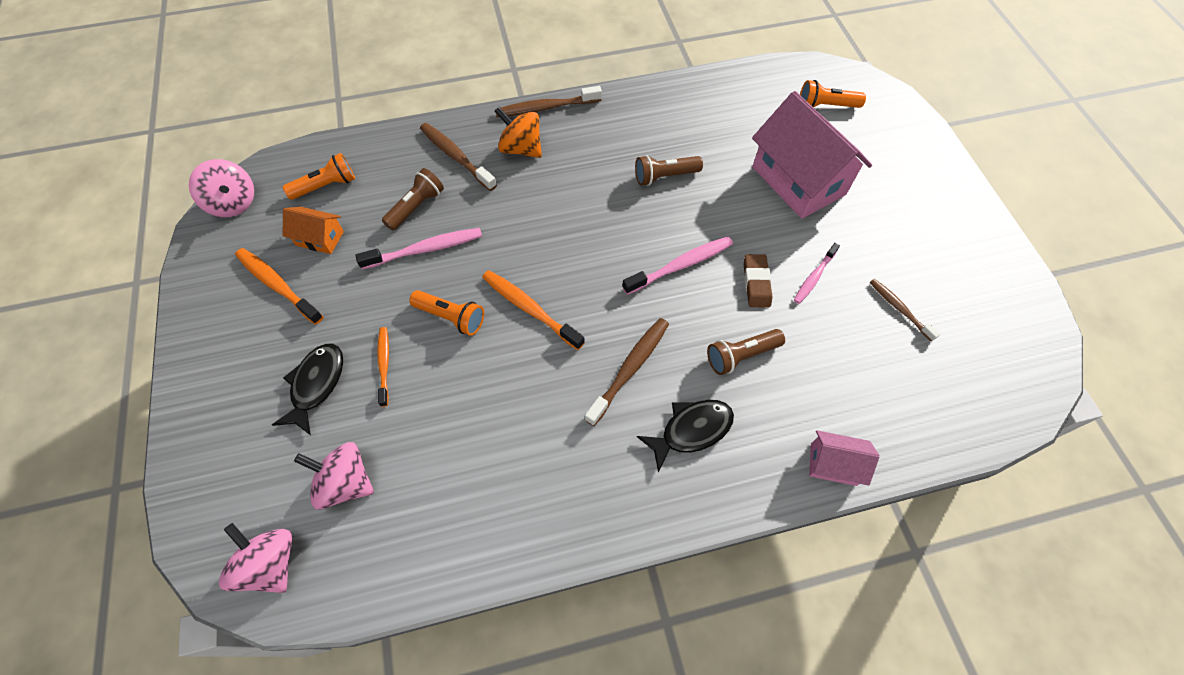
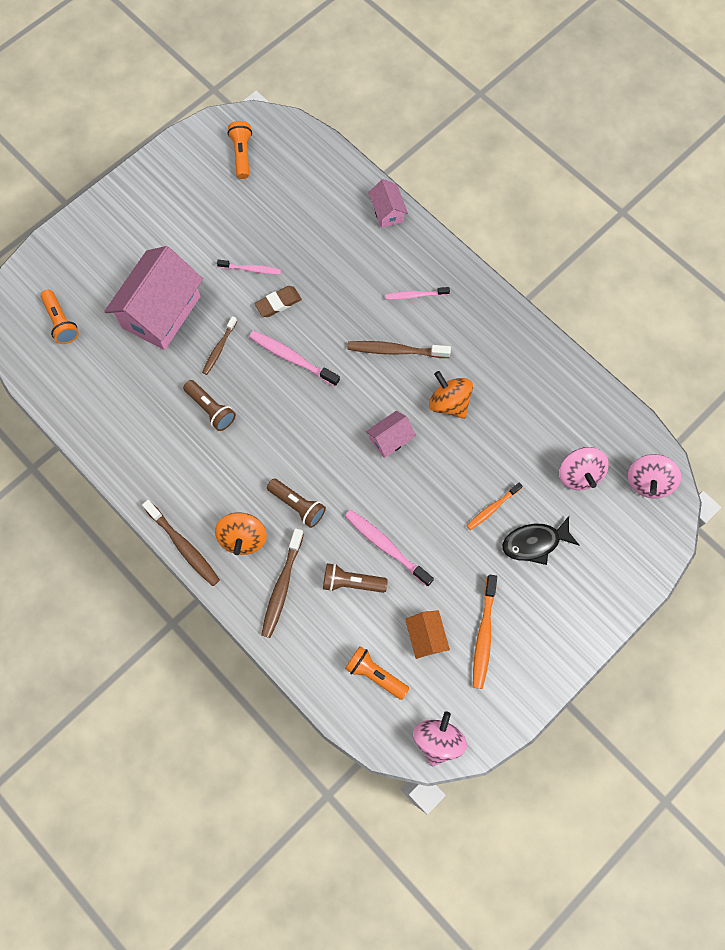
camera: 120 degrees left, 10 degrees up
orange flashlight [409,290,484,336] -> orange flashlight moved to [228,121,252,179]
orange toothbrush [482,270,585,350] -> pink house [366,411,416,458]
black fish [637,400,734,473] -> pink toothbrush [385,287,450,300]
brown flashlight [707,329,785,375] -> brown flashlight moved to [267,478,326,528]
brown toothbrush [870,279,940,342] -> brown toothbrush moved to [202,316,237,375]
none -> orange spinning top [429,371,473,419]

